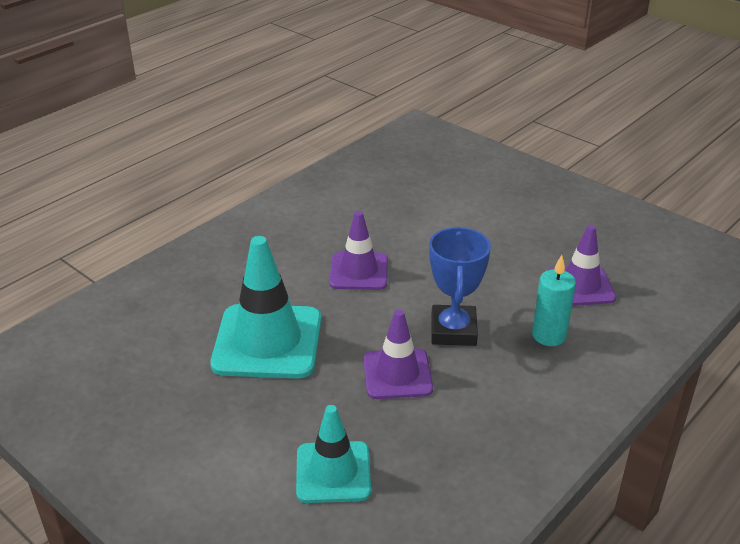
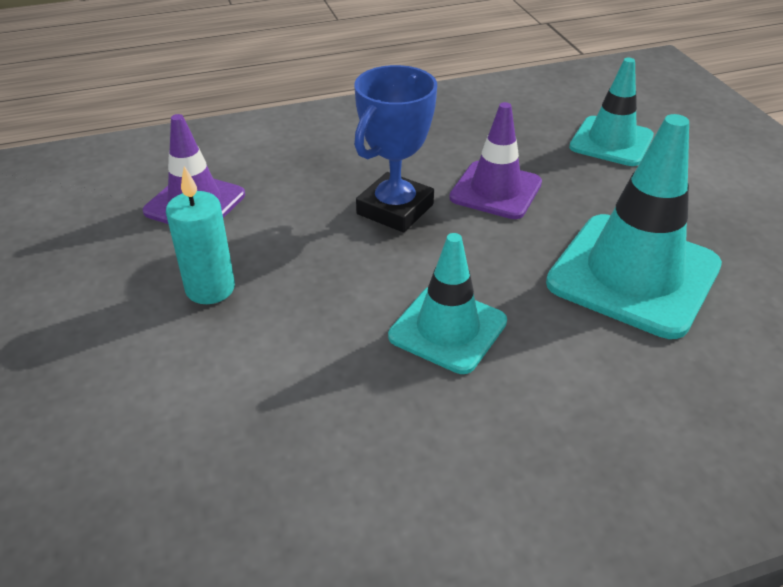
camera: 150 degrees left, 5 degrees up
purple traffic cone [329,211,388,290] -> turquoise traffic cone [388,233,507,374]
turquoise candle [532,255,576,346] -> turquoise candle moved to [166,166,235,304]

